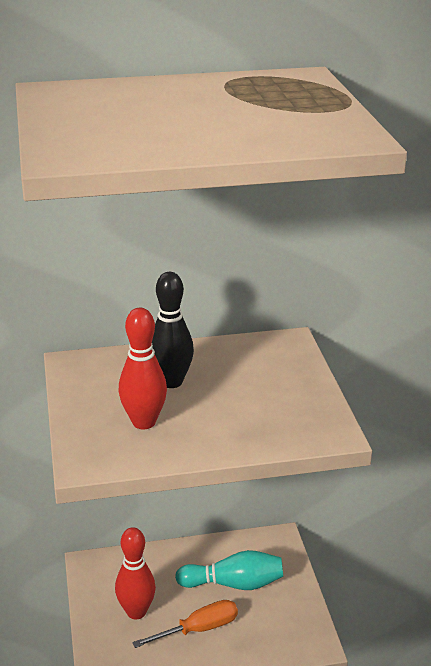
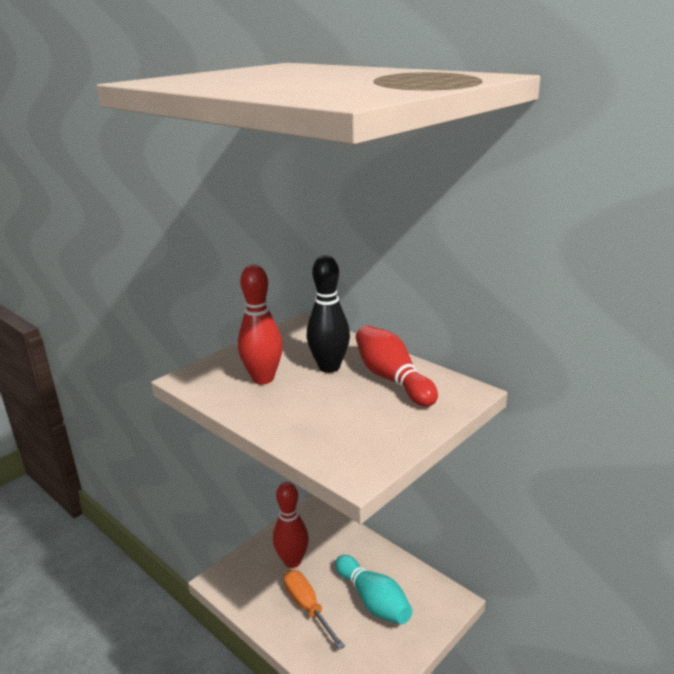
camera: 55 degrees right, 5 degrees down
orange screwdriver [133,600,238,648] -> orange screwdriver turned 150 degrees counterclockwise [284,570,345,650]
none -> red bowling pin [356,325,438,407]

